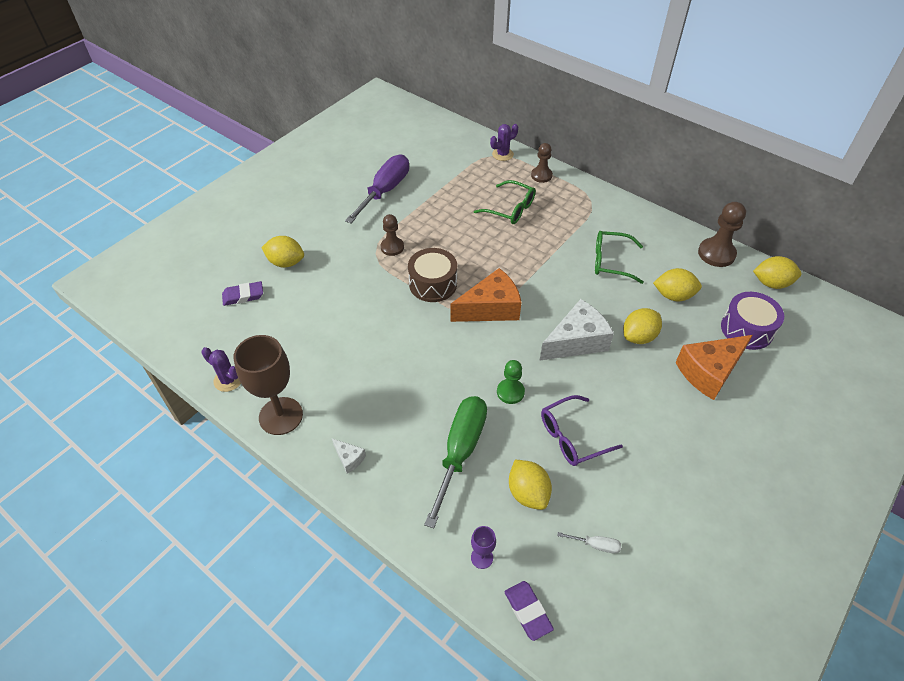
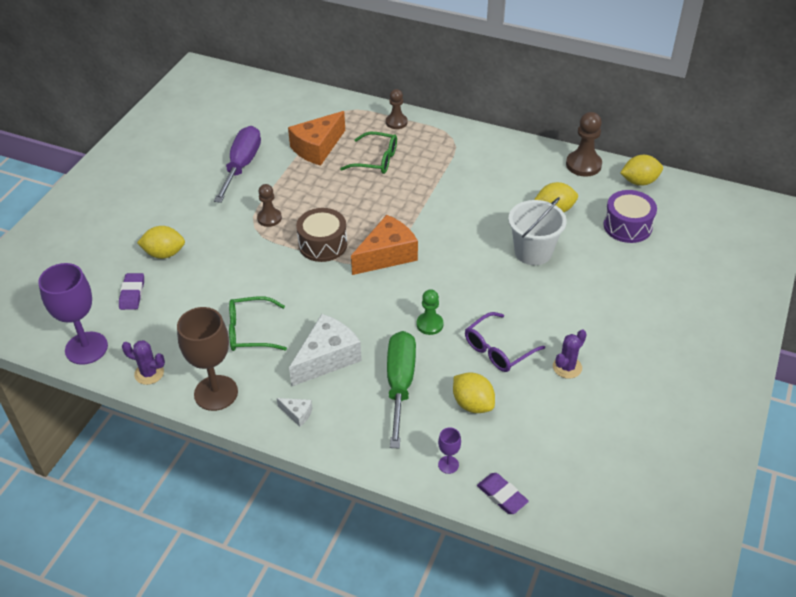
camera: 15 degrees left, 5 degrees down
purple eraser [222,281,263,306] -> purple eraser turned 60 degrees counterclockwise [119,273,144,310]
purple cactus [490,124,518,161] -> purple cactus moved to [553,329,587,379]
white cheese [539,299,614,361] -> white cheese moved to [289,314,362,386]
white screwdriver [557,532,621,554] -> none
green glasses [595,231,644,284] -> green glasses moved to [229,296,287,351]
yellow lemon [623,308,662,344] -> white bucket [508,197,567,265]
orange cheese [675,335,753,400] -> orange cheese moved to [288,111,345,166]
none -> purple goblet [38,263,108,365]

